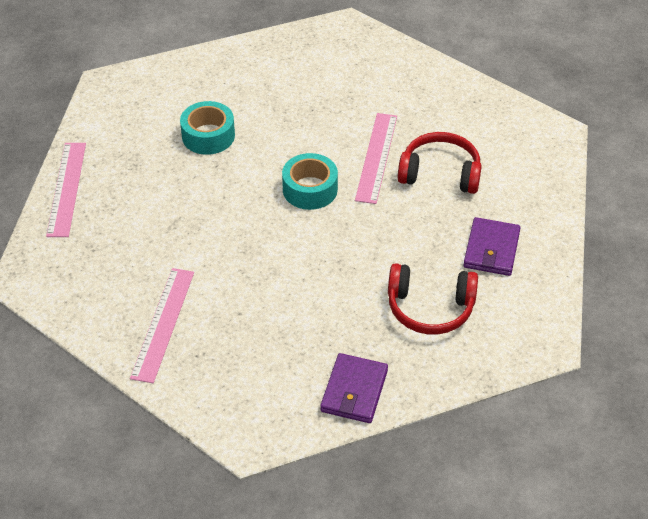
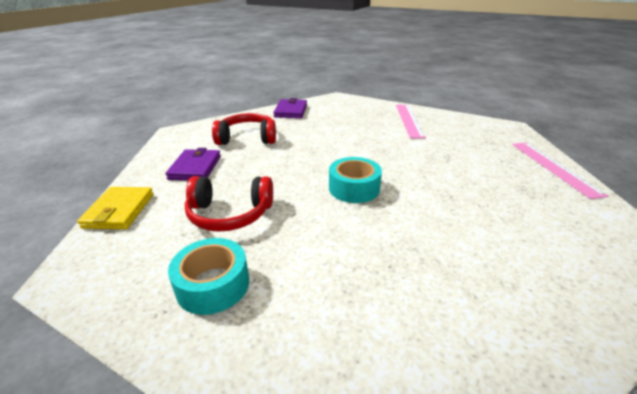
camera: 170 degrees right, 15 degrees down
turquoise tape [180,101,235,155] -> turquoise tape moved to [168,238,249,315]
pink ruler [355,113,397,204] -> none
none -> yellow wallet [77,187,154,229]

